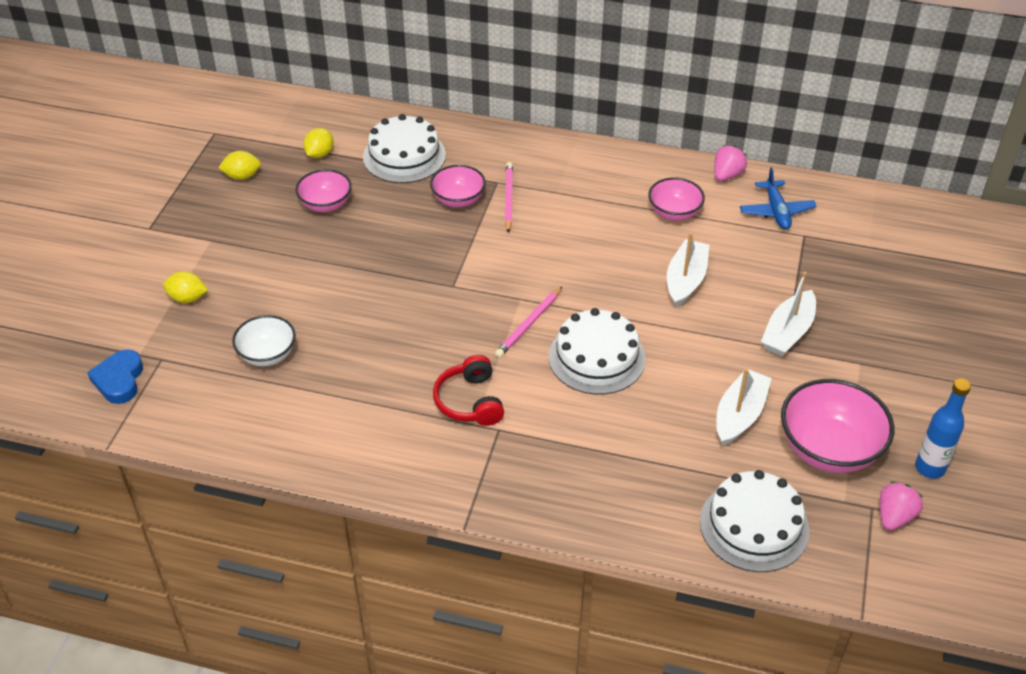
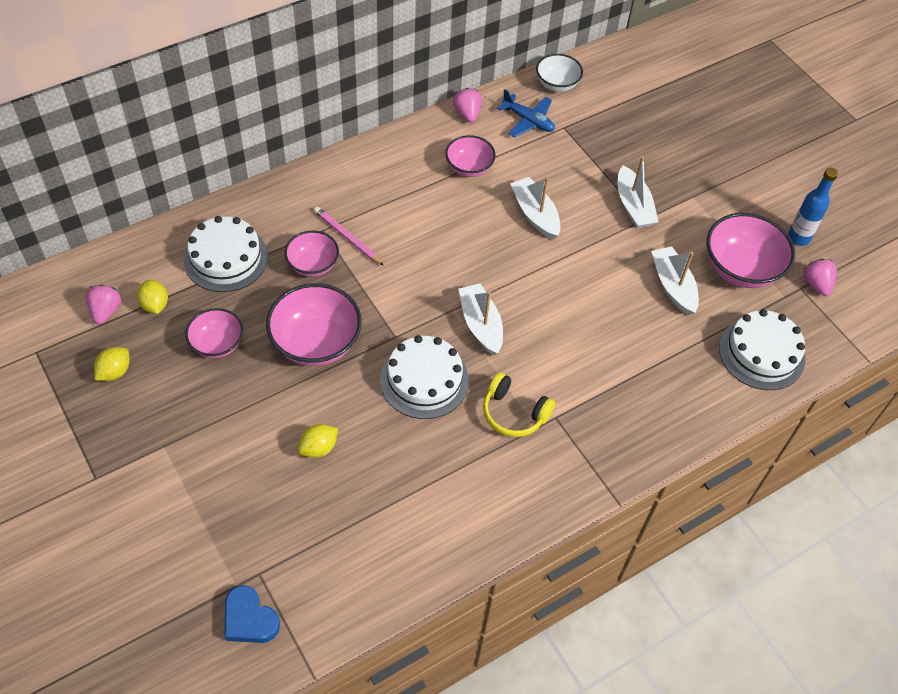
camera: 50 degrees left, 10 degrees up
yellow lemon [163,271,208,303] -> yellow lemon moved to [298,424,338,458]
white bowl [232,315,296,366] -> white bowl moved to [536,54,583,92]
red headphones [433,355,504,426] -> yellow headphones [483,372,555,437]
pink pencil [495,287,562,358] -> white boat [459,284,503,355]
white cake [549,308,646,395] -> white cake moved to [380,335,469,419]
none -> pink strawberry [86,285,121,324]
none -> pink bowl [266,283,362,366]

